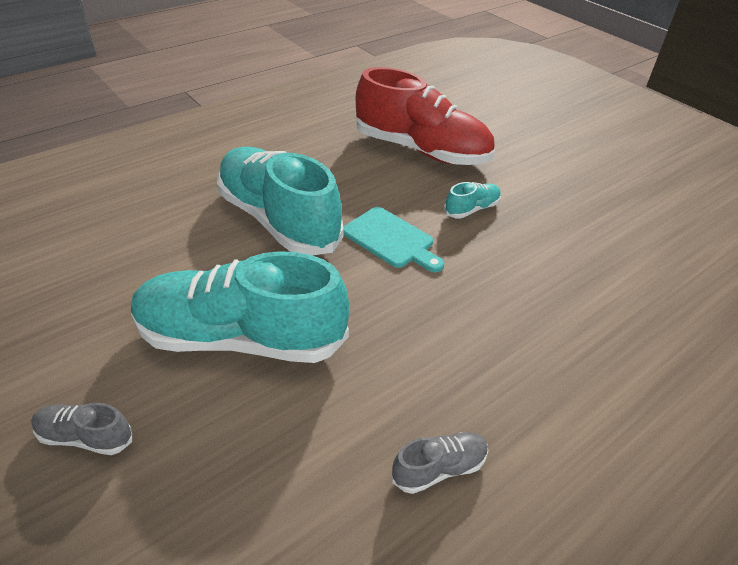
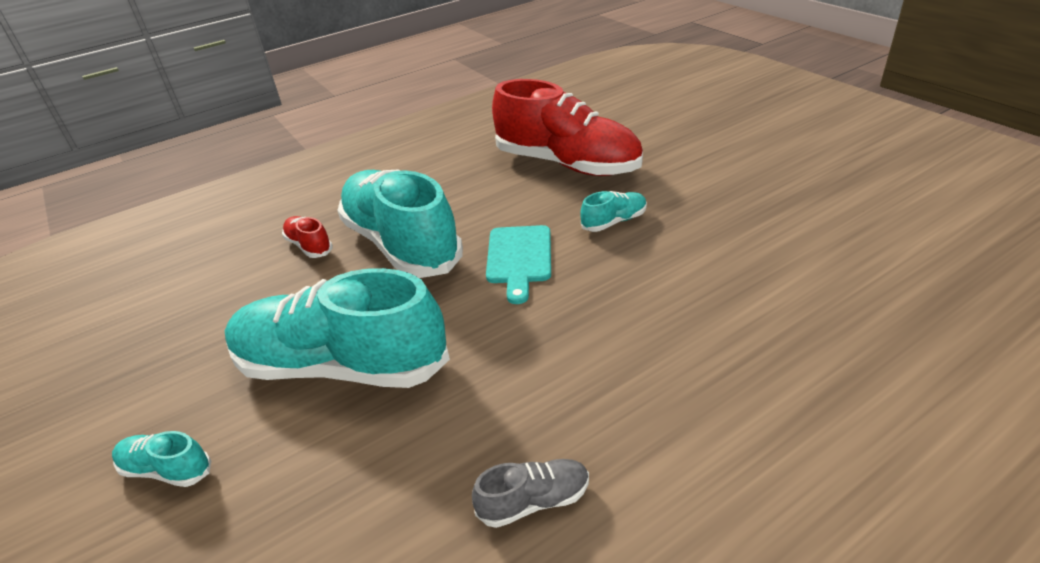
camera: 10 degrees right, 5 degrees down
grey shoe [31,403,132,455] -> turquoise shoe [112,431,211,487]
turquoise cutting board [343,207,444,272] -> turquoise cutting board turned 45 degrees clockwise [486,225,551,304]
none -> red shoe [282,216,333,258]

